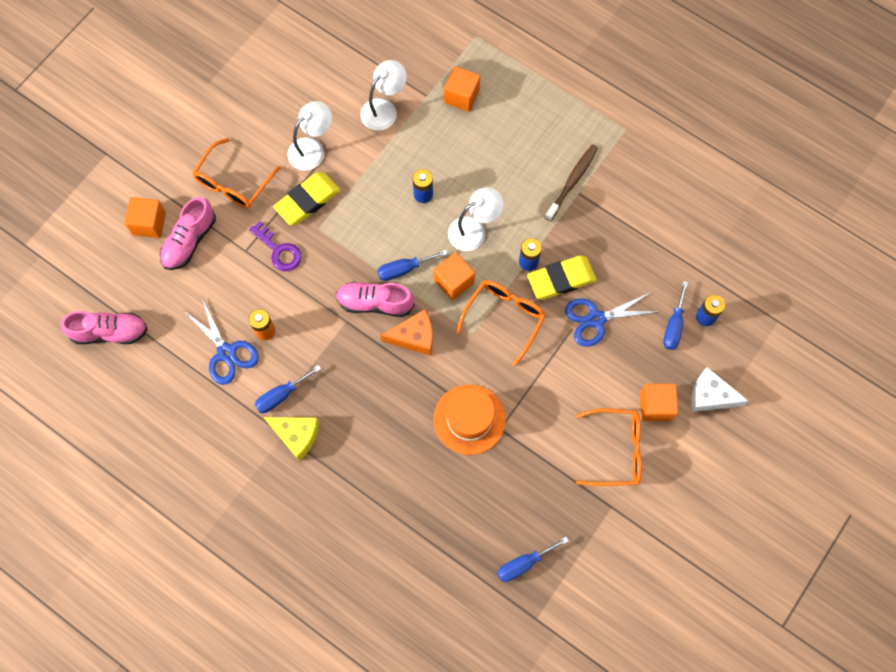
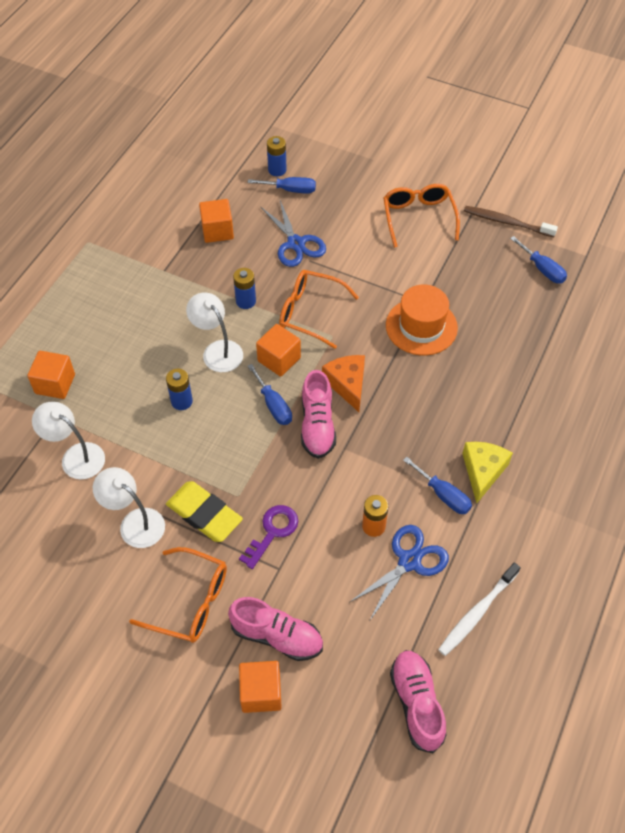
camera: 100 degrees left, 15 degrees down
yellow eraser [527,255,597,300] -> none
brown toothbrush [545,144,598,221] -> brown toothbrush moved to [464,206,558,237]
orange cube [640,384,678,421] -> orange cube moved to [199,199,234,243]
white cheese [691,367,749,412] -> none
none -> white toothbrush [438,562,521,656]

